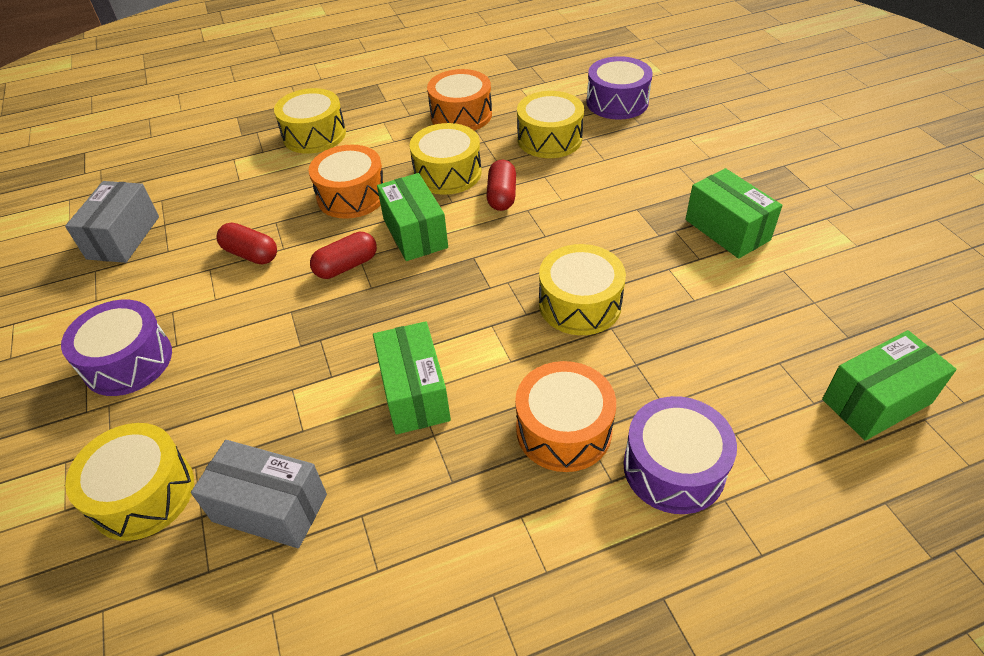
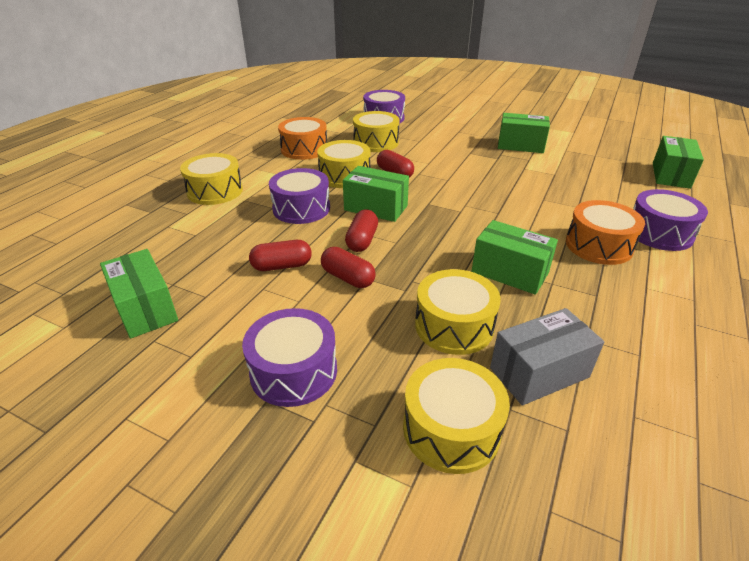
camera: 45 degrees left, 10 degrees down
grey box [65,181,159,263] -> green box [100,249,178,339]
orange drum [308,145,384,219] -> purple drum [269,168,330,224]
yellow drum [539,244,626,335] -> yellow drum moved to [415,269,501,355]
none -> red capsule [321,247,376,288]

